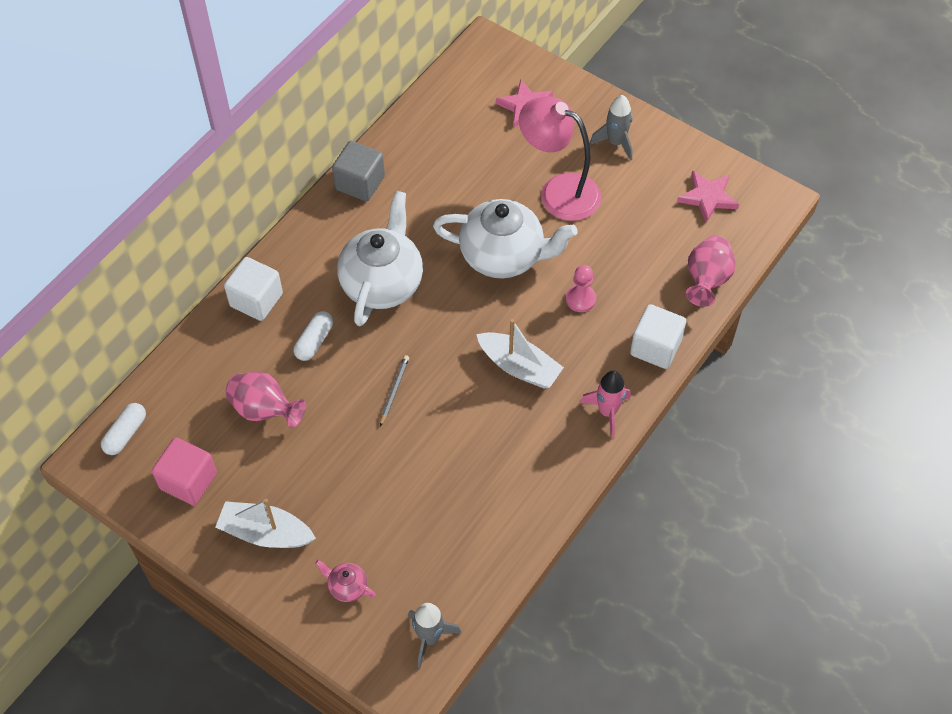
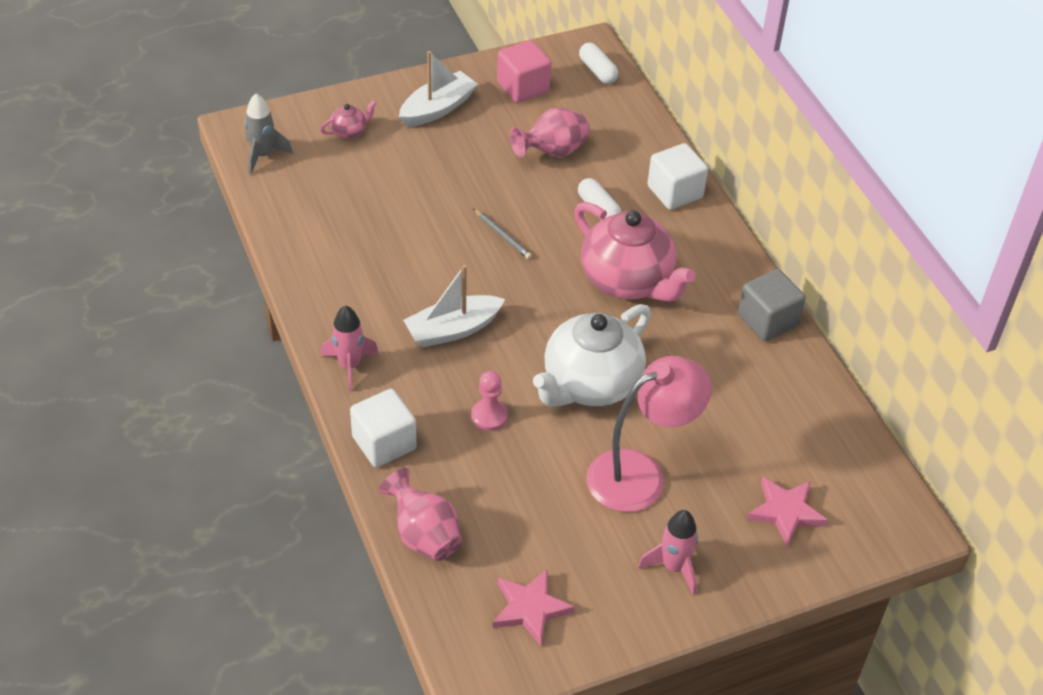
camera: 120 degrees right, 10 degrees down
white teapot [337,191,423,326] -> pink teapot [574,202,696,301]
grey rocket [590,95,633,161] -> pink rocket [638,510,698,595]

